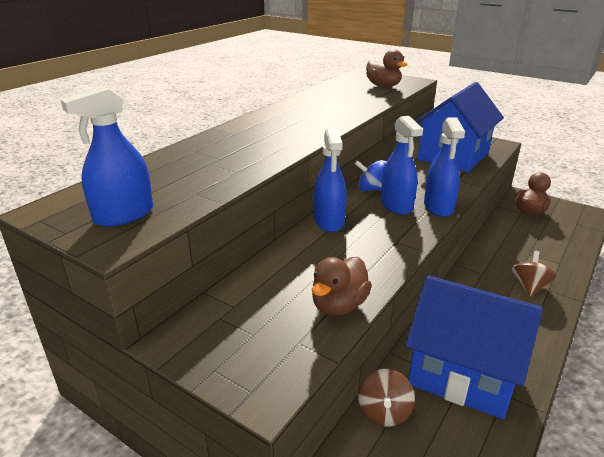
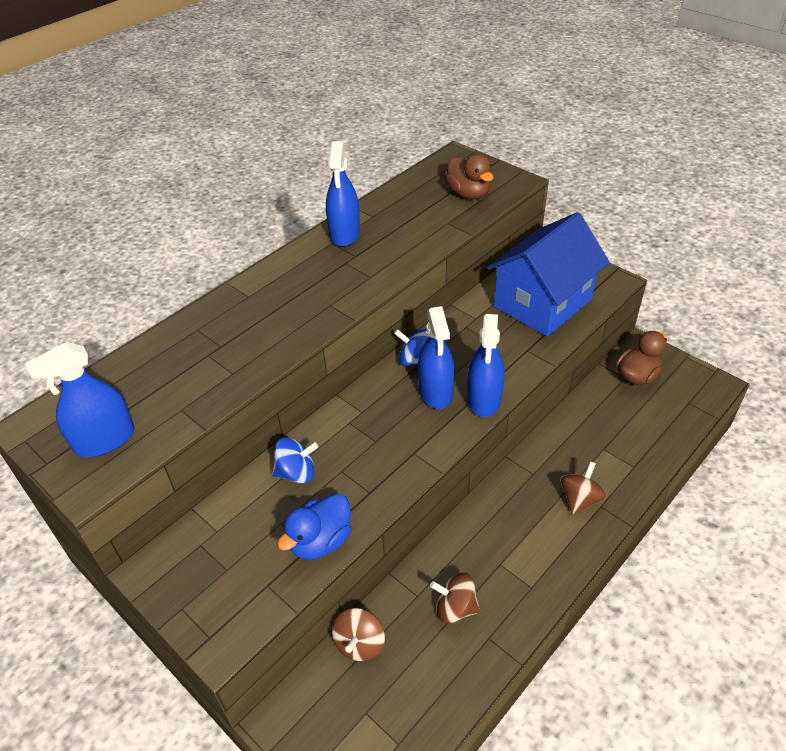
camera: 10 degrees right, 15 degrees up
brown duck [312,257,372,316] -> blue duck [278,493,351,560]
blue spray bottle [314,128,347,232] -> blue spray bottle moved to [326,141,360,247]
blue house [406,276,543,419] -> brown spinning top [430,573,480,624]
none -> blue spinning top [272,437,318,484]

